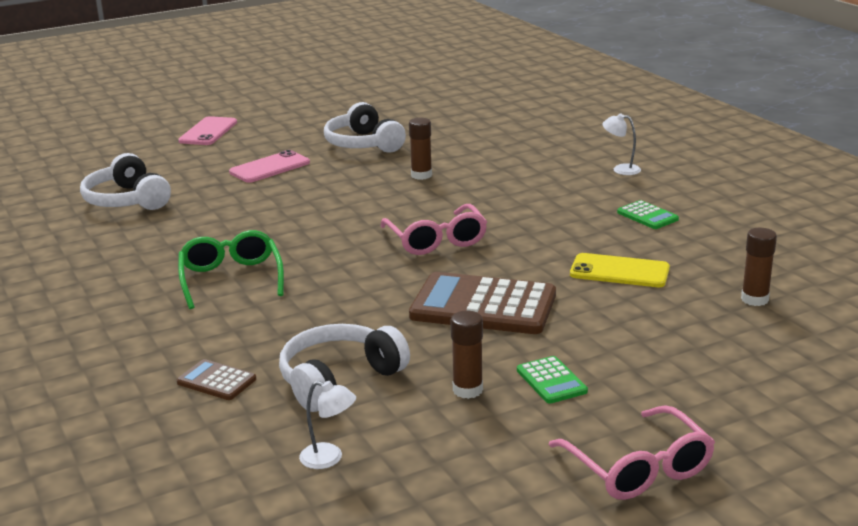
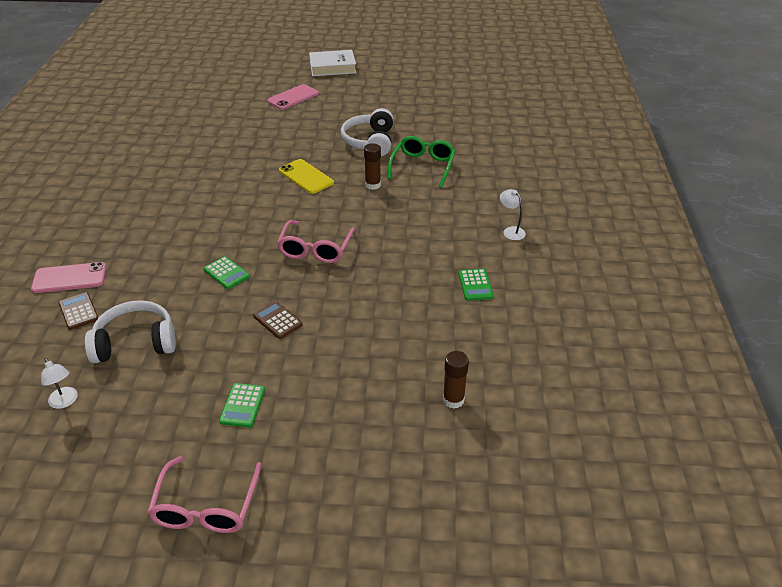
camera: 30 degrees right, 15 degrees up
white headphones [80,153,171,210] -> none
green glasses [178,230,284,309] -> green glasses moved to [387,136,456,188]
pink phone [229,150,310,183] -> pink phone moved to [31,262,107,293]
brown calculator [409,272,556,334] -> brown calculator [253,301,303,339], size x0.47
brown glue stick [450,311,483,399] -> none
yellow phone [570,253,670,287] -> yellow phone moved to [279,159,334,194]
none -> green calculator [204,256,250,289]
none -> white book [309,50,356,76]

